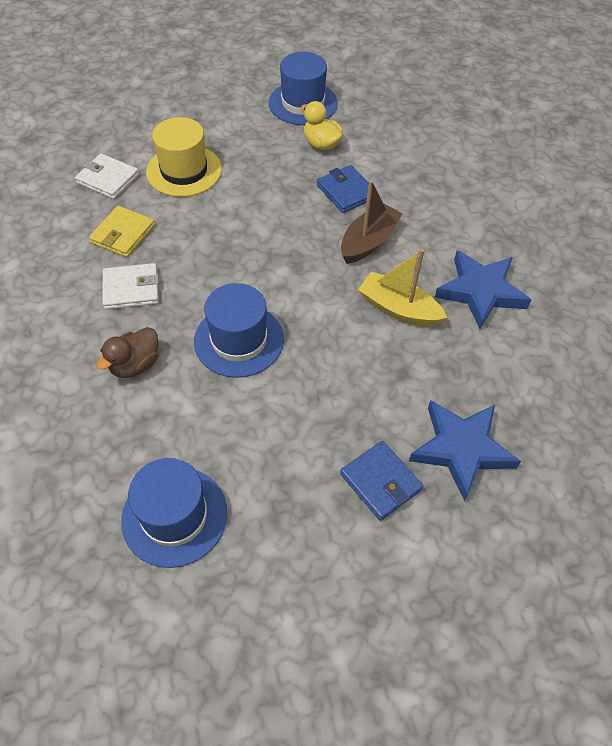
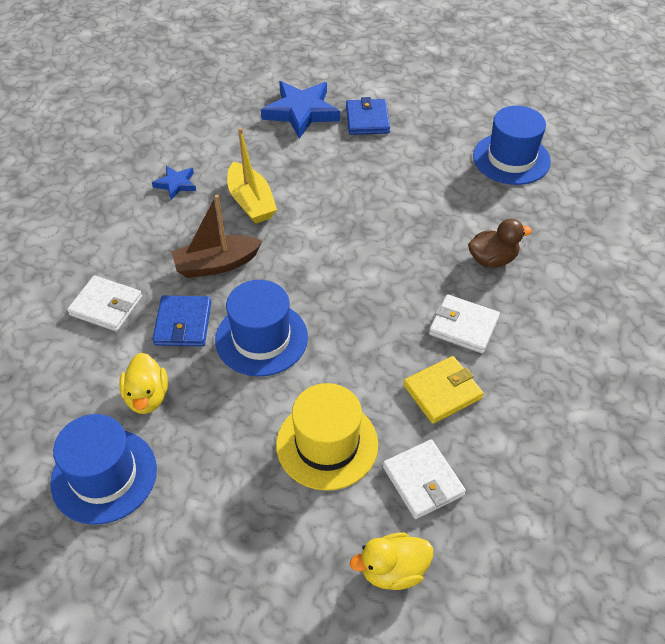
camera: 145 degrees left, 5 degrees down
blue hat [194,283,284,378] -> blue hat moved to [215,280,308,377]
blue star [435,250,531,329] -> blue star [152,166,196,200], size x0.52
none -> white wallet [67,275,142,331]
none -> yellow duck [350,532,433,590]

